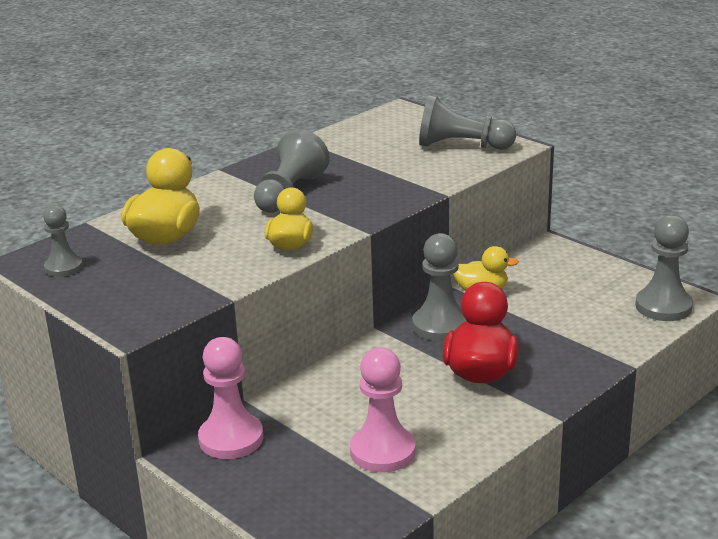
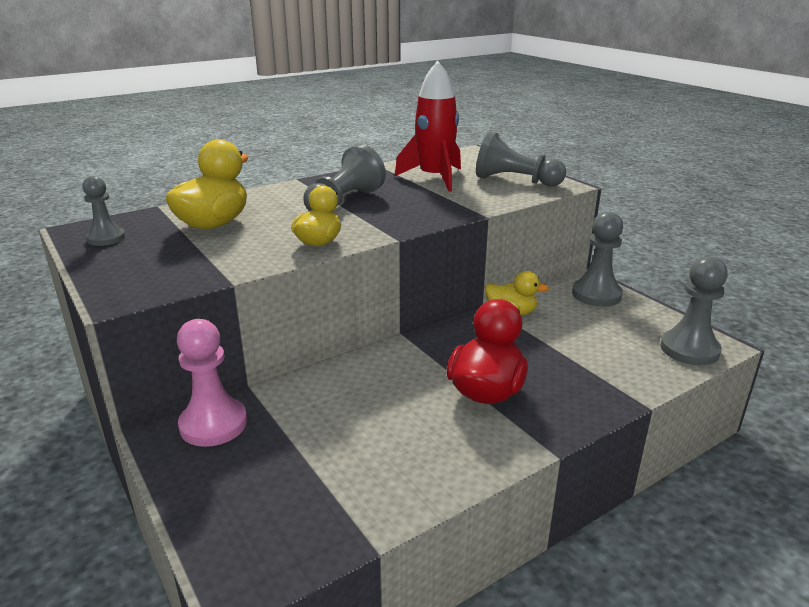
camera: 10 degrees right, 0 degrees up
pink pawn [350,348,416,472] -> none
grey pawn [412,233,466,341] -> grey pawn moved to [572,211,623,307]
none -> red rocket [394,61,461,192]

